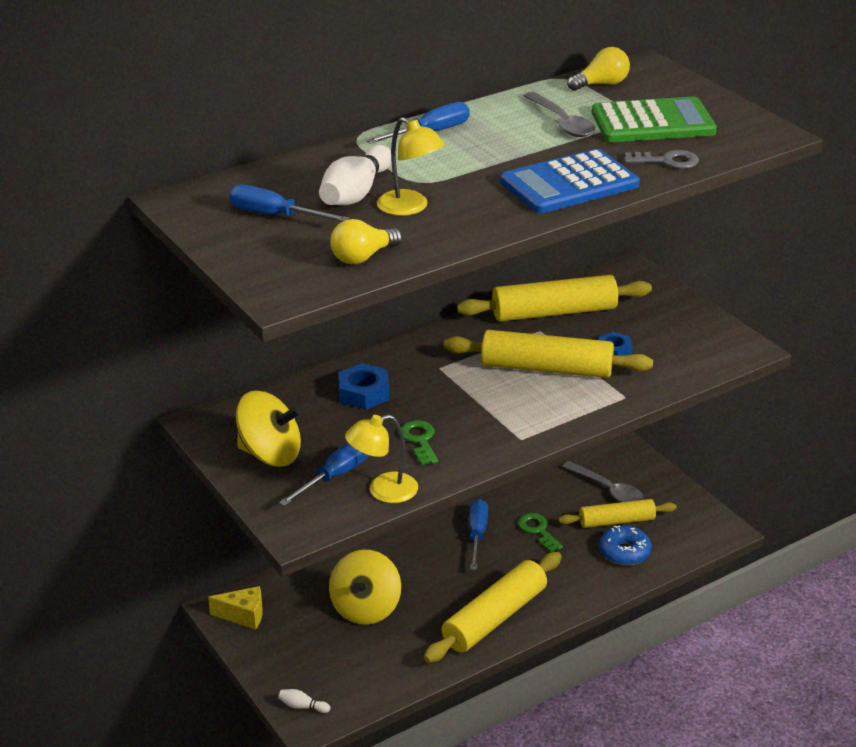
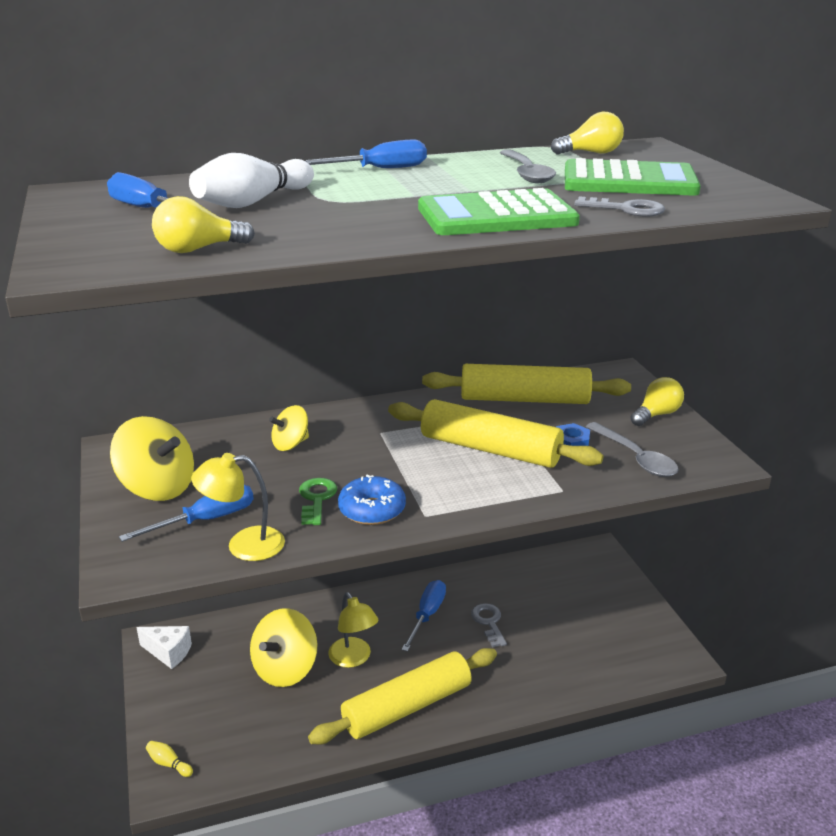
camera: 15 degrees right, 5 degrees down
yellow cheese [208,586,263,630] -> white cheese [136,626,192,669]
white bowling pin [278,689,330,713] -> yellow bowling pin [146,741,193,777]
blue nut [338,363,390,410] -> yellow spinning top [269,405,309,451]
yellow lamp [377,117,445,216] -> yellow lamp moved to [328,592,378,668]
blue calculator [501,149,640,214] -> green calculator [418,188,580,235]
green key [518,513,563,552] -> grey key [471,603,507,647]
yellow rolling pin [558,499,677,528] -> none
grey spoon [562,461,644,502] -> grey spoon moved to [586,422,679,477]
blue donut [600,525,652,566] -> blue donut moved to [338,475,406,525]
none -> yellow light bulb [630,377,684,426]

